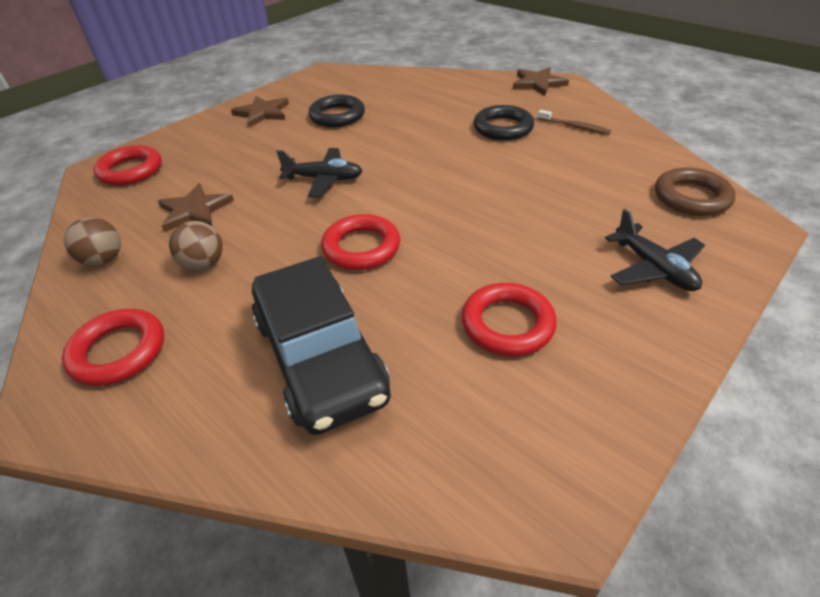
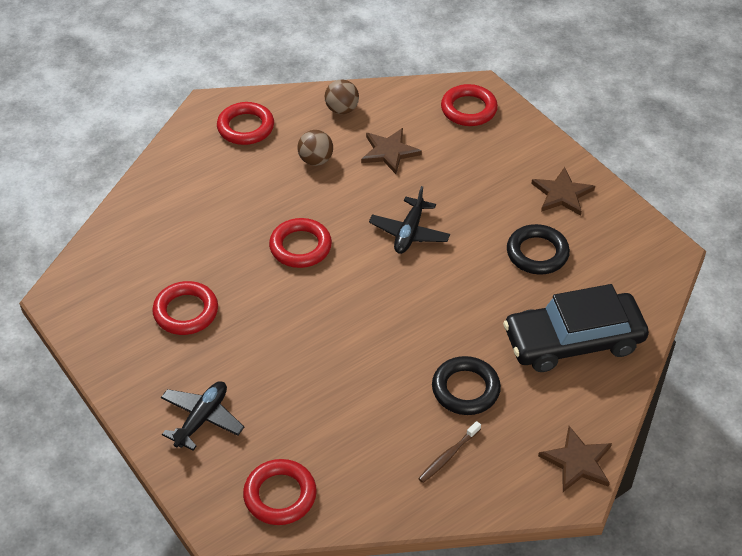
camera: 100 degrees right, 5 degrees up
black car [252,256,391,435] -> black car moved to [503,284,649,372]
black plane [605,209,705,291] -> black plane turned 135 degrees clockwise [161,381,244,451]
brown ring [655,167,736,216] -> red ring [243,459,317,525]

